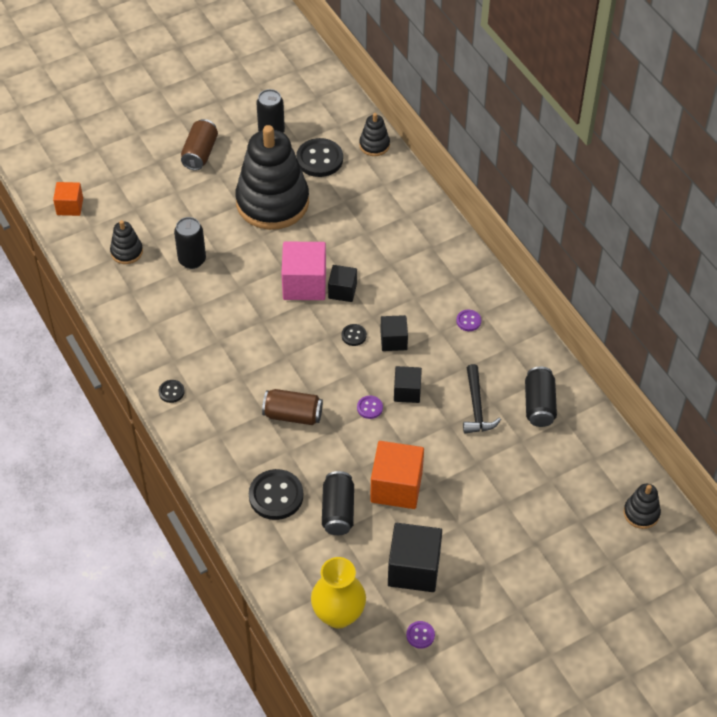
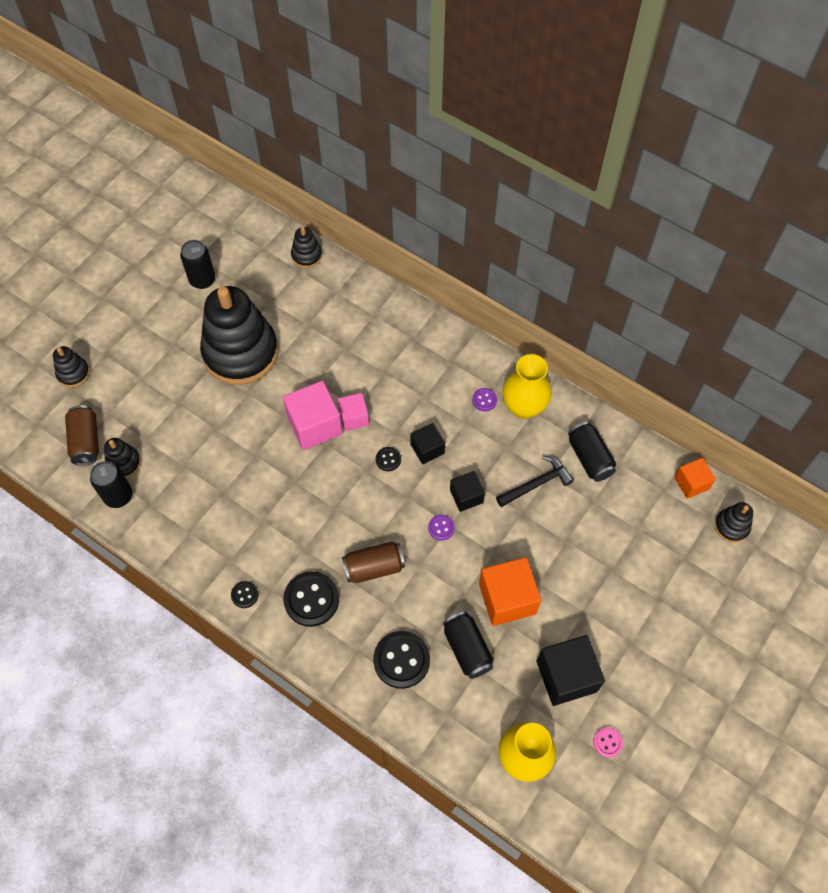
camera: 25 degrees left, 10 degrees up
orange cube [53,182,83,216] -> orange cube moved to [674,458,716,499]
black can [174,217,206,269] -> black can moved to [90,461,132,508]
brown can [181,119,218,170] -> brown can moved to [65,405,99,466]
black button [296,138,343,177] -> black button moved to [283,571,339,627]
black cube [328,265,357,302] -> pink cube [338,393,369,431]
purple button [406,621,435,649] -> pink button [593,727,623,757]
black hammer [463,364,501,433] -> black hammer turned 90 degrees counterclockwise [496,456,574,507]
none -> black stacking toy [53,346,90,387]
none -> yellow vase [502,354,552,419]

